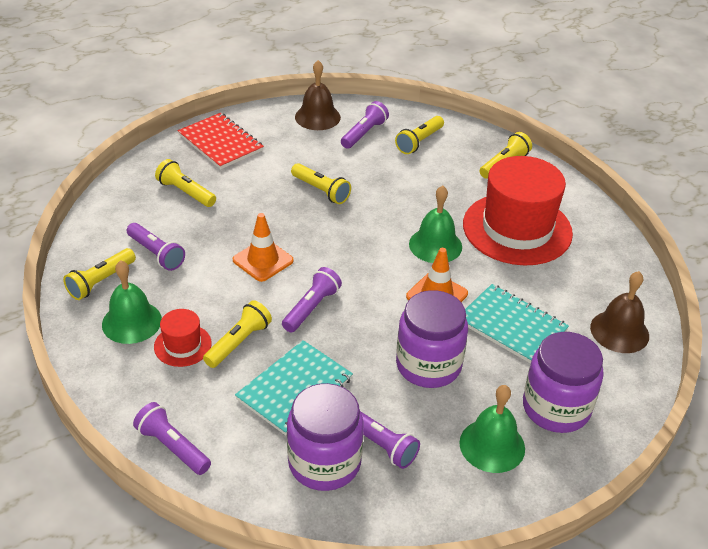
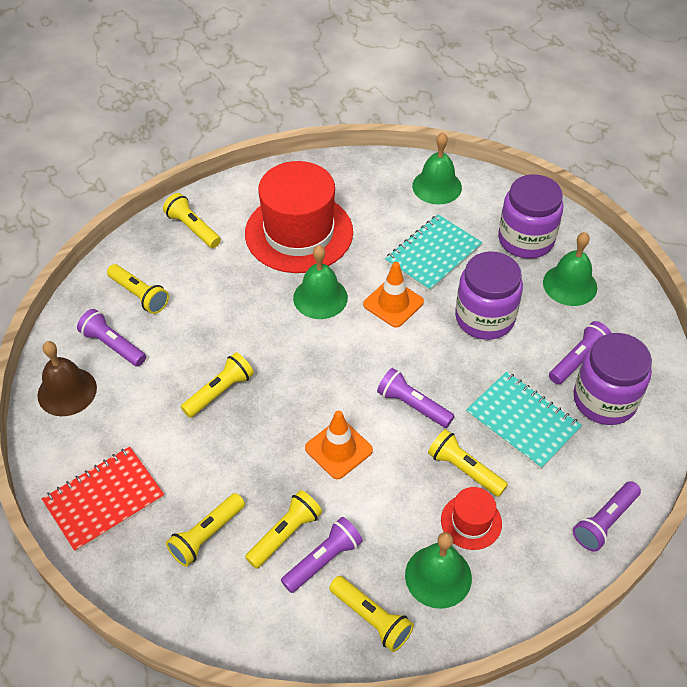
camera: 85 degrees left, 10 degrees up
brown bell [590,271,649,353] -> green bell [412,132,462,204]
none -> yellow flashlight [245,490,322,569]

